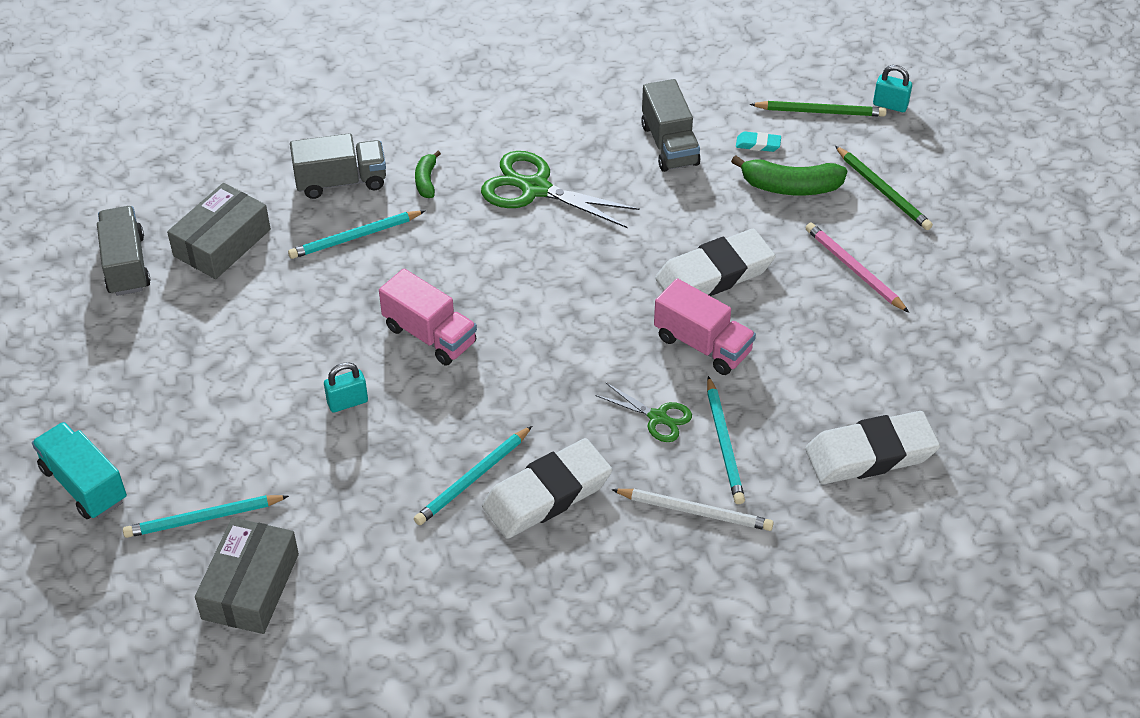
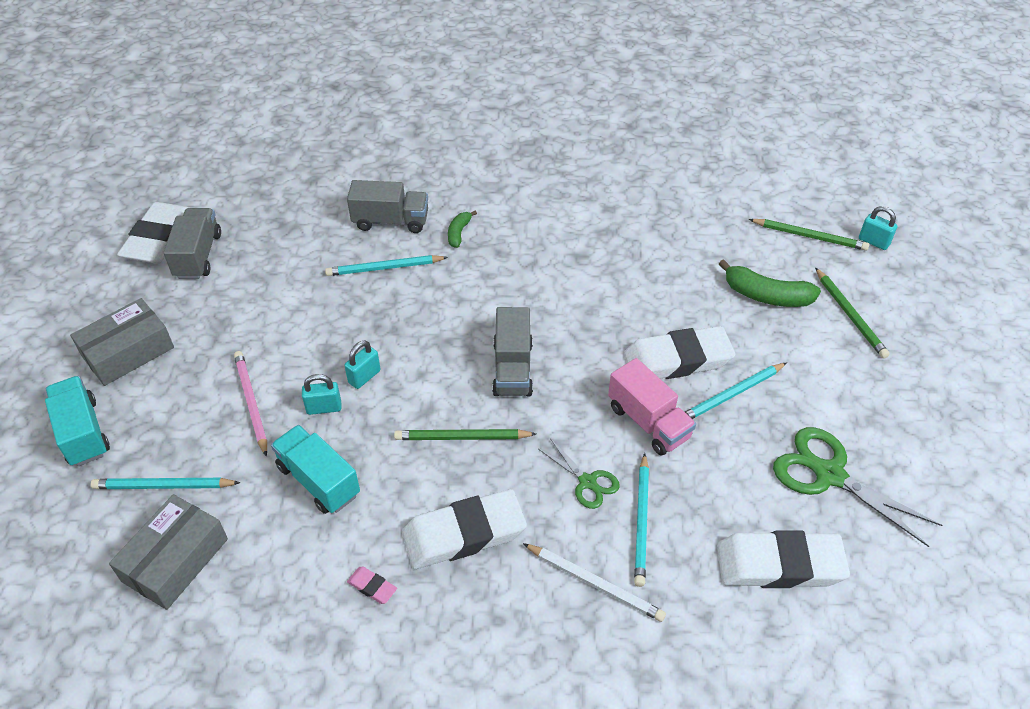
camera: 15 degrees right, 0 degrees up
grey box [167,183,271,279] -> grey box moved to [70,298,174,386]
pink truck [379,269,477,366] -> none
turquoise pencil [414,426,532,525] -> turquoise pencil moved to [685,362,787,419]
green scissors [481,151,640,228] -> green scissors moved to [773,427,942,547]
grey truck [641,79,700,172] -> grey truck moved to [492,307,533,396]
turquoise eraser [736,132,781,152] -> none
pink pencil [806,222,909,313] -> pink pencil moved to [234,351,267,457]
none -> white eraser [117,202,189,264]
none -> turquoise truck [271,425,360,514]
none -> turquoise padlock [344,340,380,389]
none -> pink eraser [347,566,397,604]
none -> green pencil [394,429,536,440]

